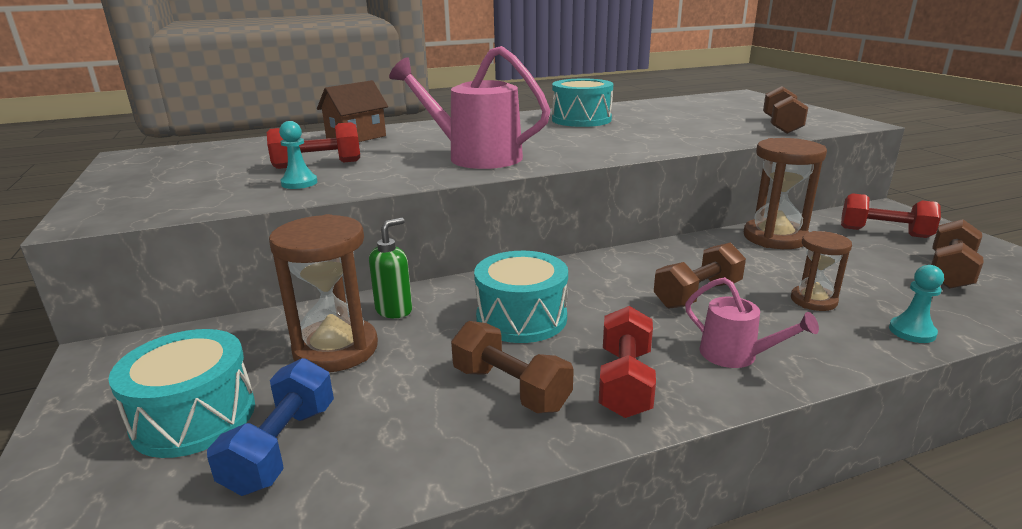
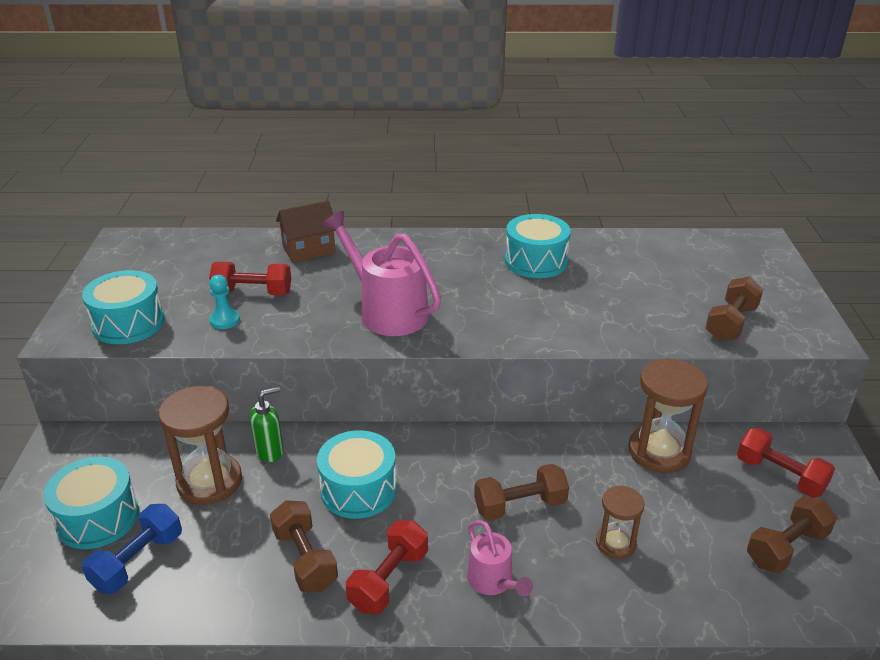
camera: 20 degrees right, 10 degrees up
turquoise pawn [889,265,944,343] -> none
none -> turquoise drum [82,270,165,344]

